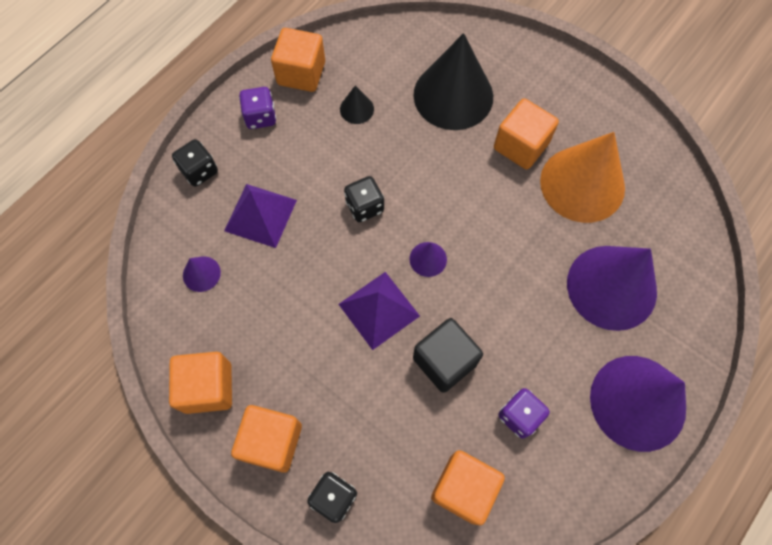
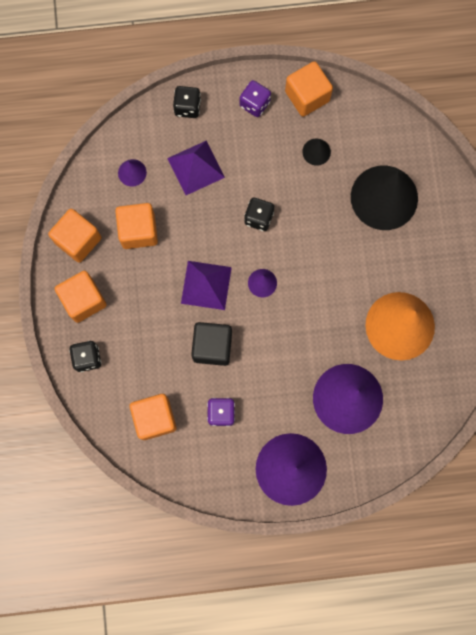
camera: 45 degrees right, 10 degrees up
orange cube [494,98,559,170] -> orange cube moved to [115,203,158,249]

